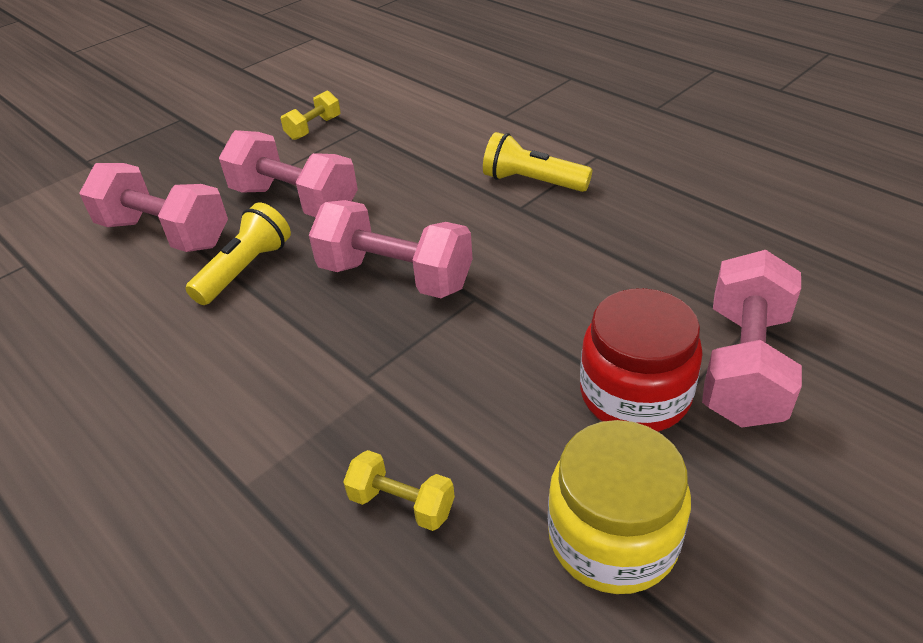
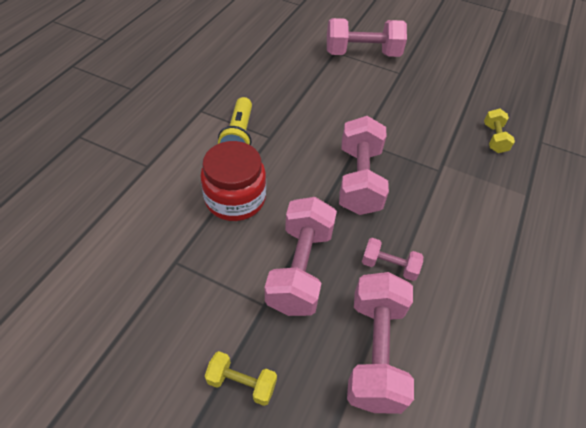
camera: 115 degrees left, 10 degrees up
yellow flashlight [186,202,291,305] -> pink dumbbell [362,238,423,281]
yellow dumbbell [281,90,341,140] -> yellow dumbbell moved to [205,351,277,406]
yellow jar [548,420,691,594] -> none
red jar [580,288,703,432] -> red jar moved to [201,141,266,221]

